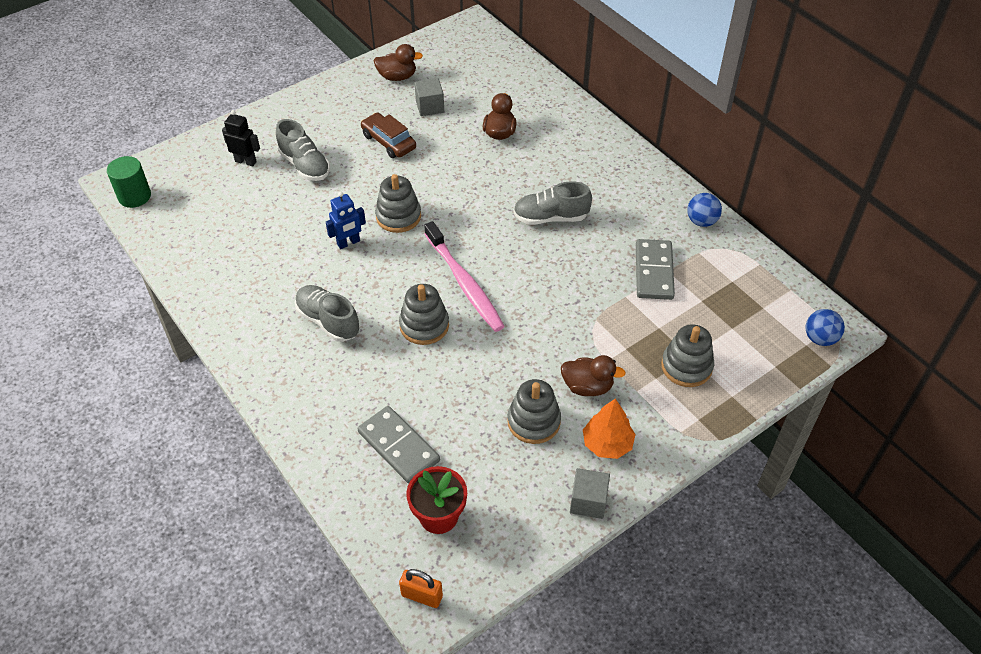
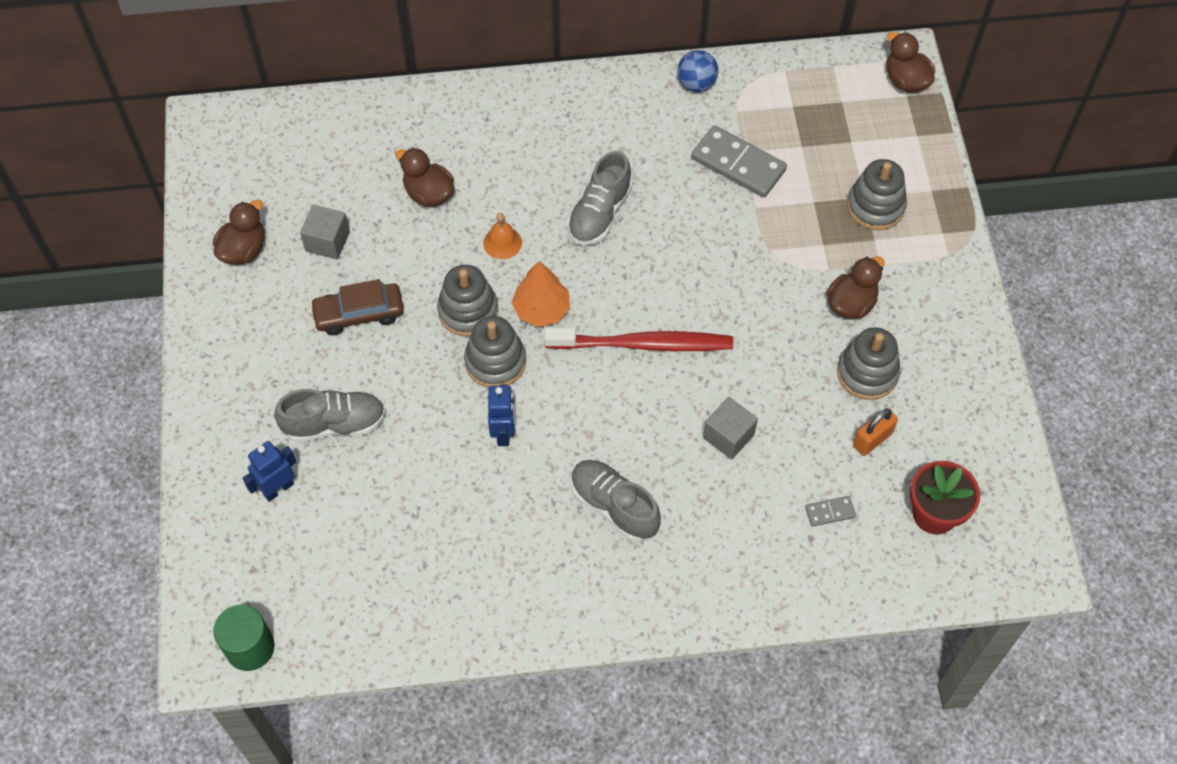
camera: 60 degrees left, 10 degrees up
black robot [222,110,260,167] -> blue robot [243,441,296,502]
grey shoe [295,285,360,342] -> grey shoe turned 60 degrees clockwise [571,460,661,541]
grey domino [358,406,440,484] -> grey domino [805,496,856,527], size x0.47
grey stacking toy [399,284,449,345] -> grey stacking toy moved to [437,265,498,337]
orange padlock [399,569,443,608] -> orange padlock moved to [853,408,898,456]
pink toothbrush [424,221,505,332] -> red toothbrush [544,327,733,351]
grey cube [570,468,610,519] -> grey cube moved to [703,397,758,459]
orange tree [583,398,636,459] -> orange tree moved to [512,261,570,327]
blue ball [805,309,845,346] -> brown duck [886,32,935,92]
none -> orange bell [483,213,522,259]

